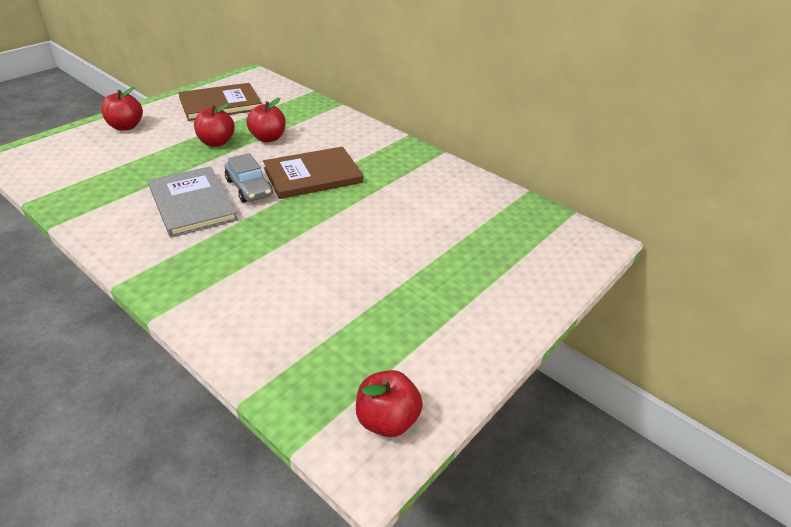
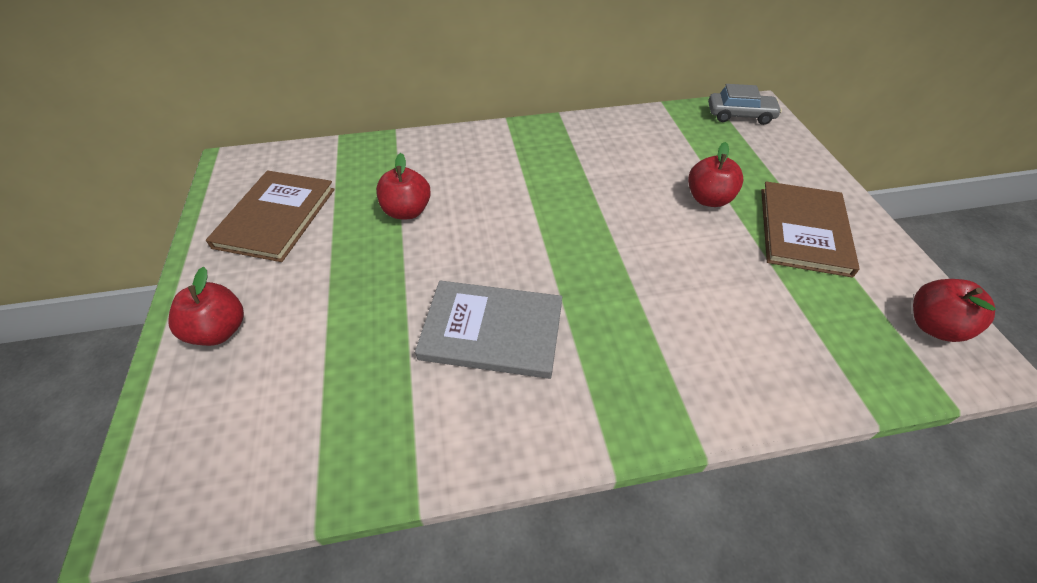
camera: 50 degrees left, 10 degrees up
red apple [194,103,235,147] -> red apple moved to [688,142,743,207]
grey car [225,153,273,203] -> grey car moved to [708,84,782,125]
brown book [263,147,363,199] -> brown book moved to [761,181,860,277]

